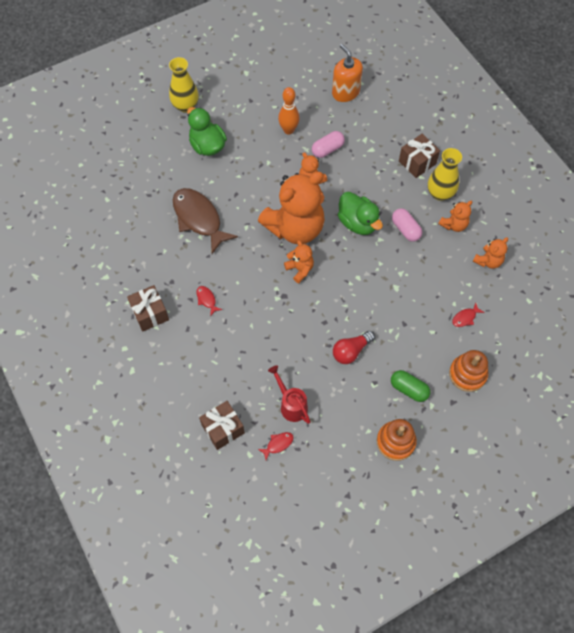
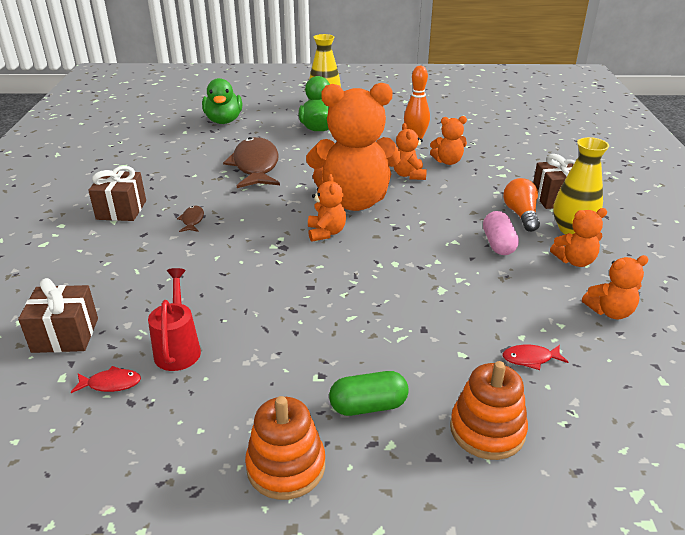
camera: 30 degrees right, 30 degrees down
red fish [197,286,222,316] -> brown fish [177,205,204,232]
pink capsule [312,131,345,158] -> orange teddy bear [430,116,467,165]
orange soap dispenser [332,44,363,102] -> none
red light bulb [333,331,375,364] -> none
green duck [338,192,383,235] -> green duck moved to [202,78,242,124]
green capsule [391,370,430,402] -> green capsule turned 75 degrees counterclockwise [329,371,409,416]
none -> orange light bulb [503,178,540,232]

